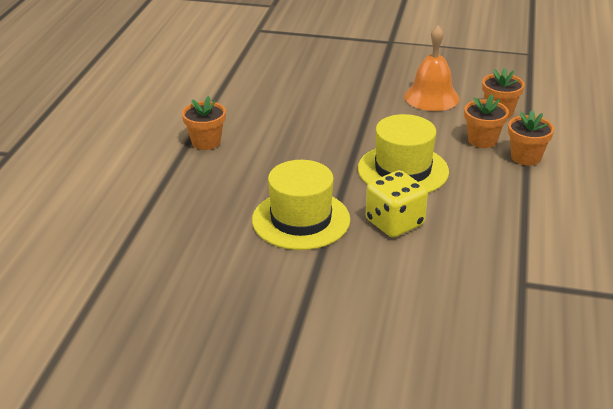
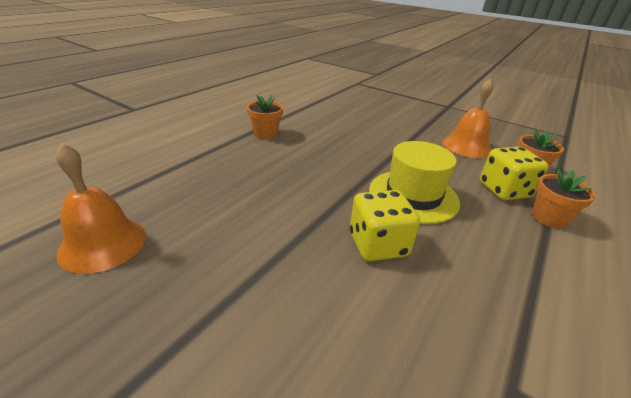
camera: 20 degrees right, 0 degrees up
yellow hat [252,160,350,250] -> none
orange flower pot [464,94,509,148] -> yellow dice [480,147,549,200]
none -> orange bell [56,143,146,274]

